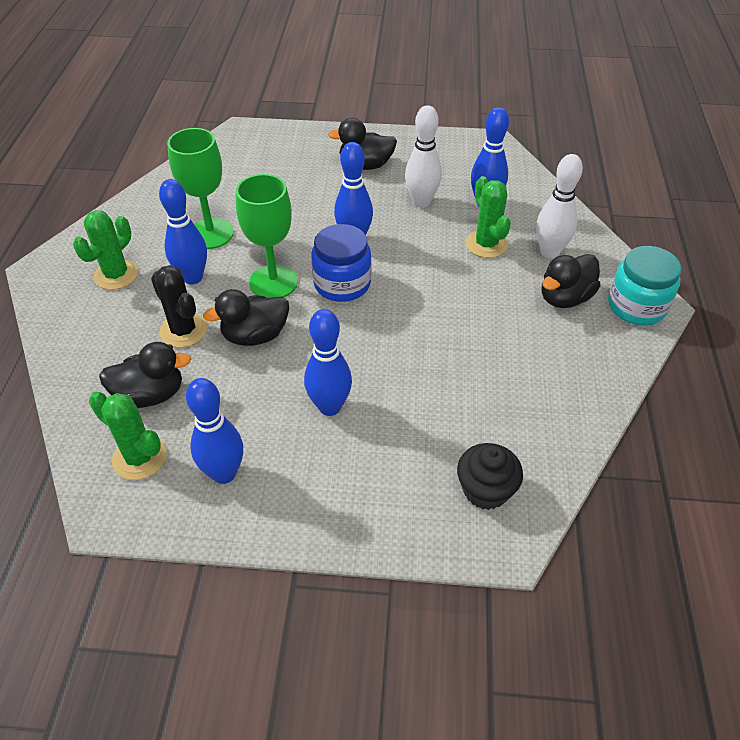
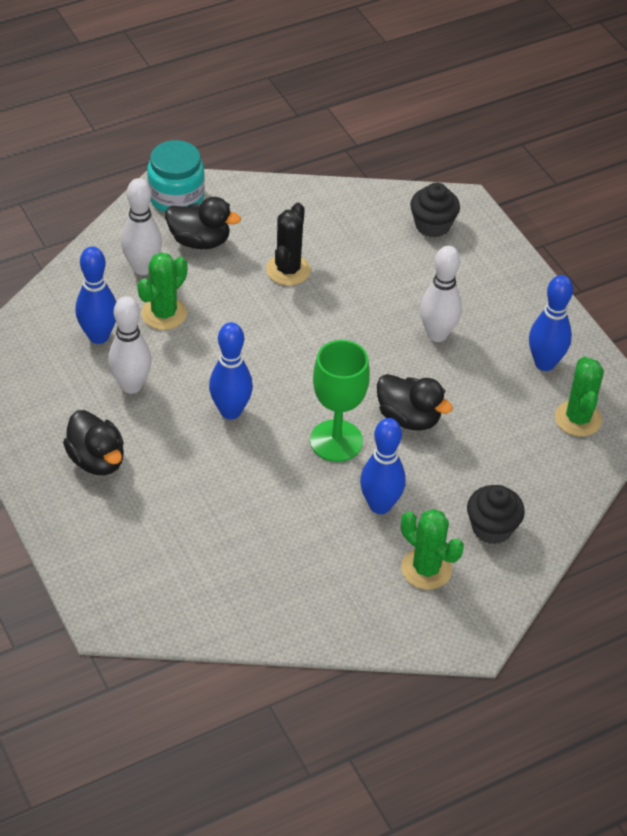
camera: 125 degrees left, 0 degrees up
green cactus [73,210,138,290] -> green cactus turned 45 degrees clockwise [401,509,464,590]
black duck [99,342,191,408] -> none
black cactus [151,265,207,348] -> black cactus moved to [266,203,311,286]
green goblet [167,128,234,249] -> none
blue bowling pin [304,309,352,416] -> white bowling pin [420,246,462,342]
blue jar [311,224,372,302] -> none
none -> black cupcake [467,485,525,544]

